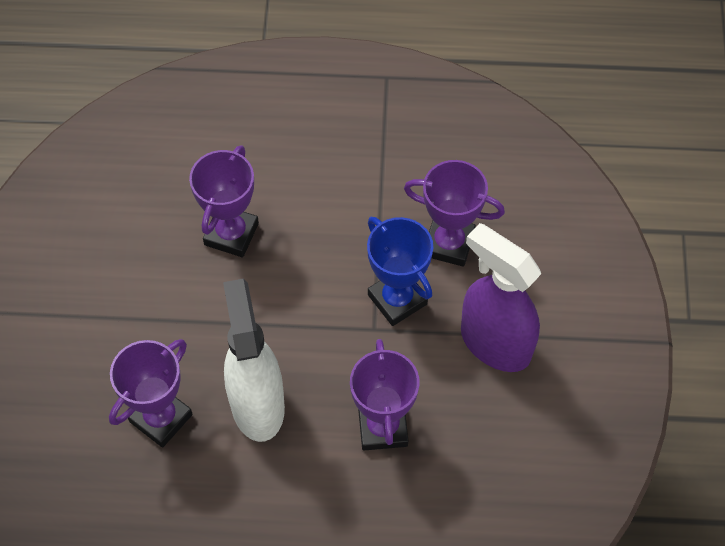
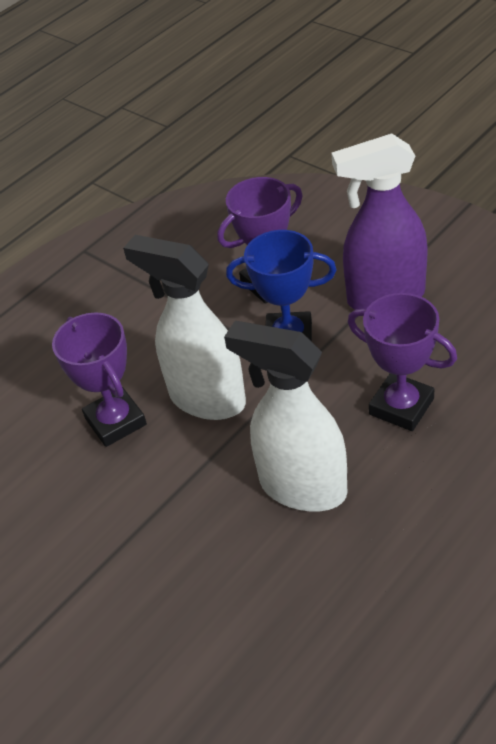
camera: 45 degrees left, 15 degrees down
purple trophy [109,339,193,448] -> none
none -> white spray bottle [123,235,246,420]

